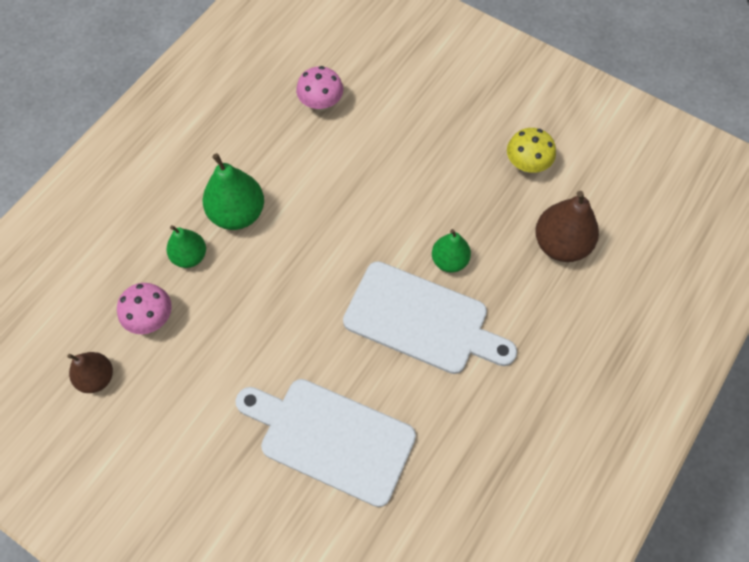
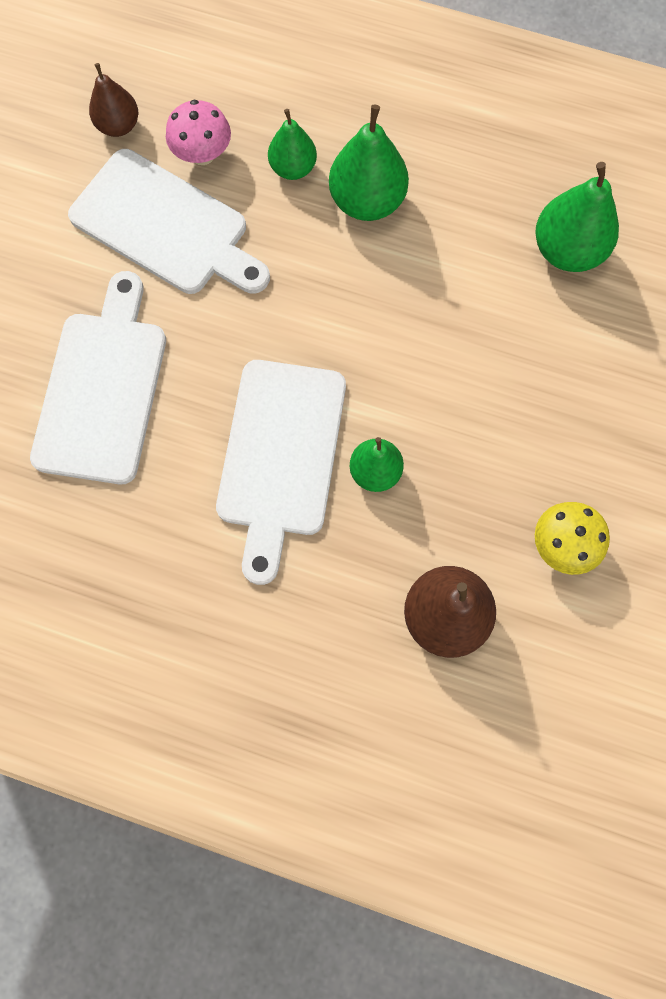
camera: 75 degrees right, 10 degrees up
pink mushroom [296,66,343,111] -> green pear [535,162,619,272]
none -> white cutting board [68,149,270,294]

